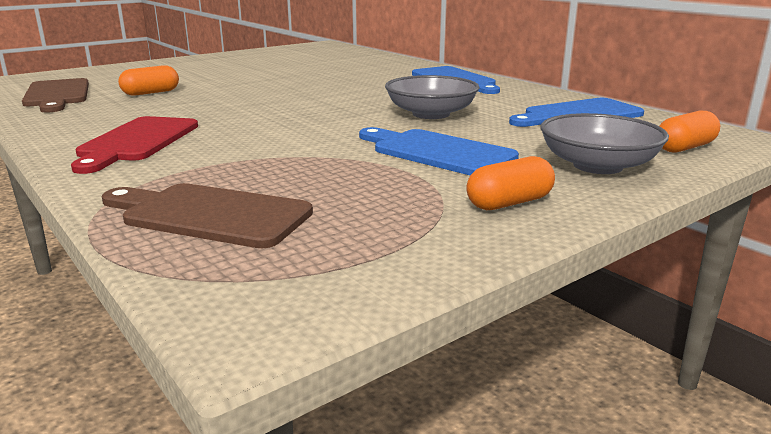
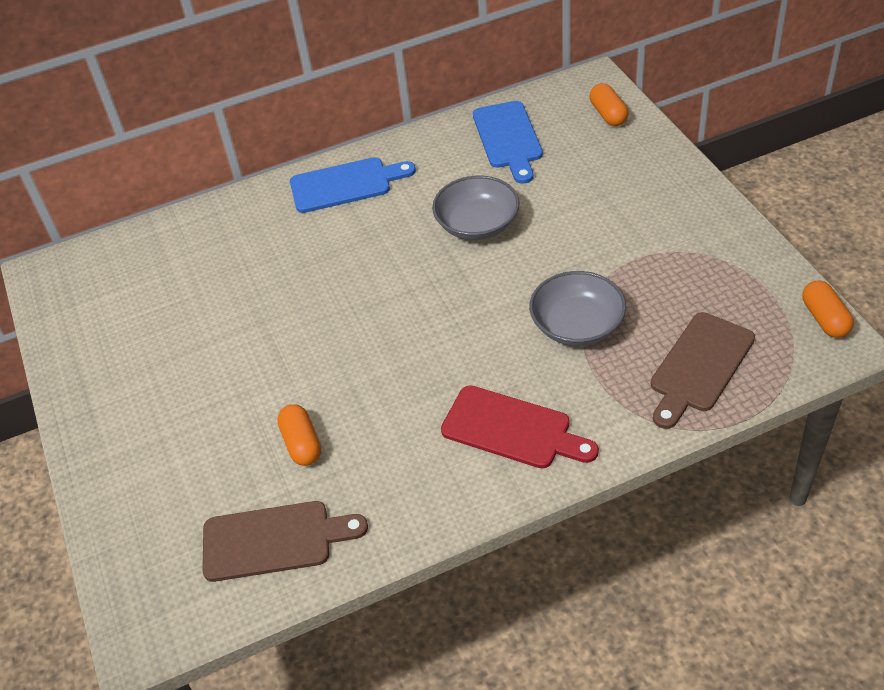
camera: 70 degrees left, 25 degrees up
blue cutting board [359,127,519,175] -> none
orange capsule [466,156,555,210] -> orange capsule moved to [802,281,854,338]
grey bowl [541,113,669,174] -> grey bowl moved to [529,271,626,346]

